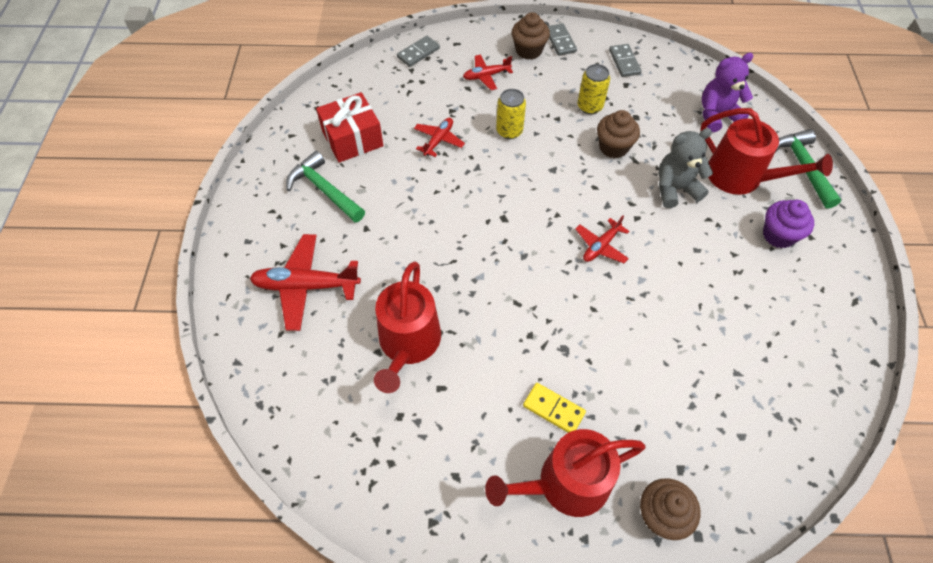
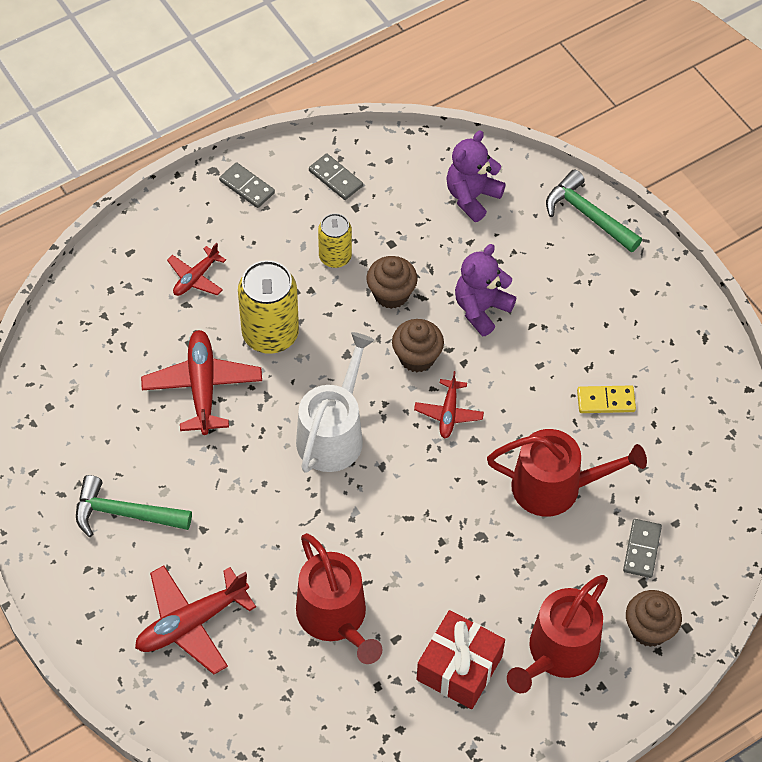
camera: 35 degrees left, 0 degrees up
red gift [316,92,384,163] -> red gift moved to [416,610,505,709]
grey domino [397,36,440,67] -> grey domino moved to [623,519,662,578]
red plane [414,118,465,157] -> red plane [141,330,262,435], size x1.74
yellow can [496,89,526,139] -> yellow can [238,260,299,354], size x1.69
brown cupcake [512,12,550,60] -> brown cupcake moved to [392,319,444,372]
yellow domino [523,383,586,433] -> yellow domino moved to [577,385,636,413]
grey teddy bear [658,128,713,208] -> purple teddy bear [455,244,516,336]
red watering can [700,108,833,195] -> red watering can moved to [487,429,647,517]
purple cupcake [763,200,814,248] -> none
none -> white watering can [296,332,375,473]

